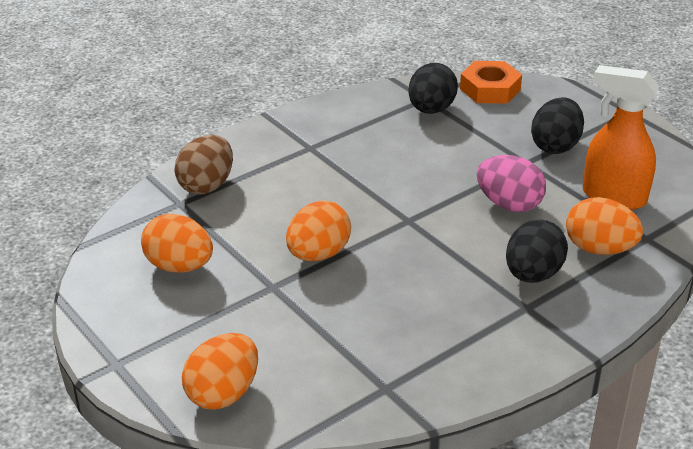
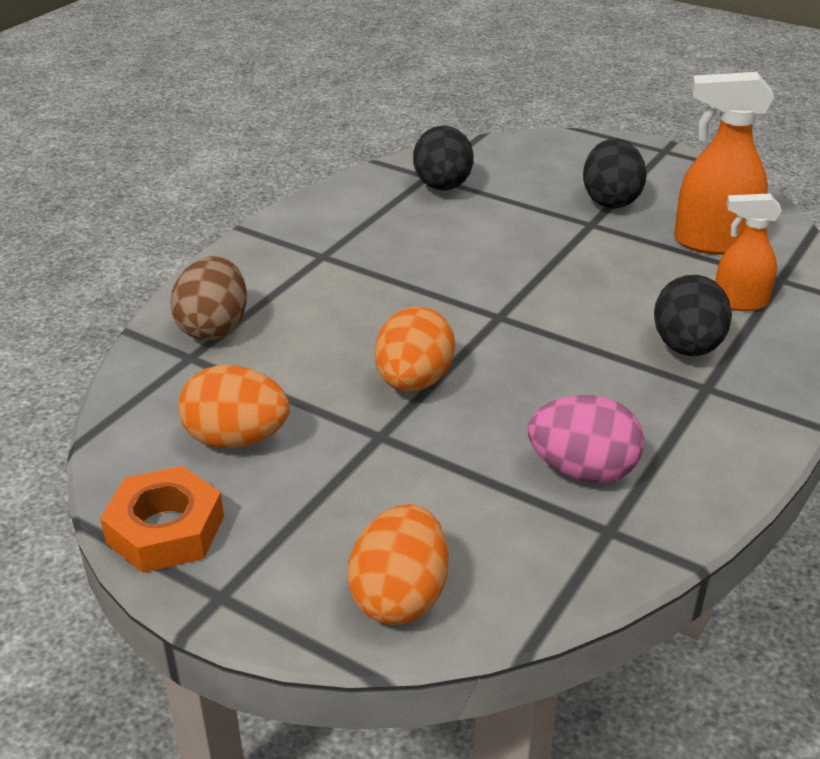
camera: 20 degrees left, 0 degrees up
orange nut [460,61,522,104] -> orange nut moved to [100,466,224,573]
pink egg [477,155,546,212] -> pink egg moved to [528,395,644,483]
orange egg [566,197,643,255] -> orange spray bottle [715,194,782,311]

